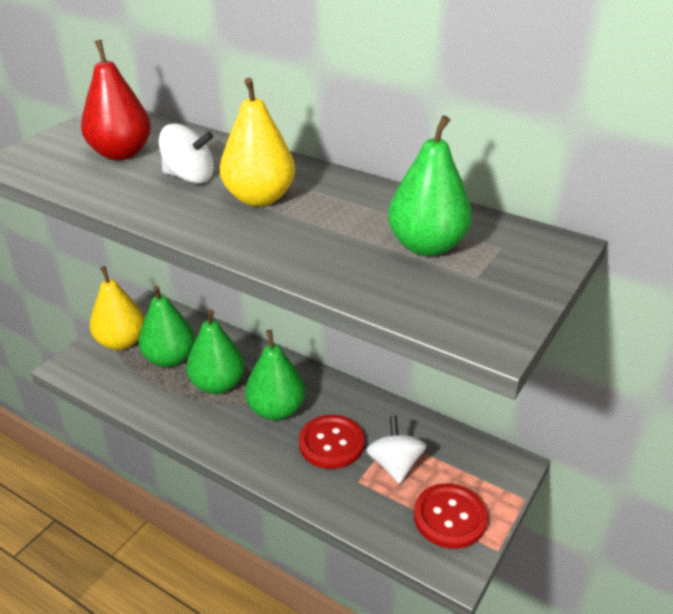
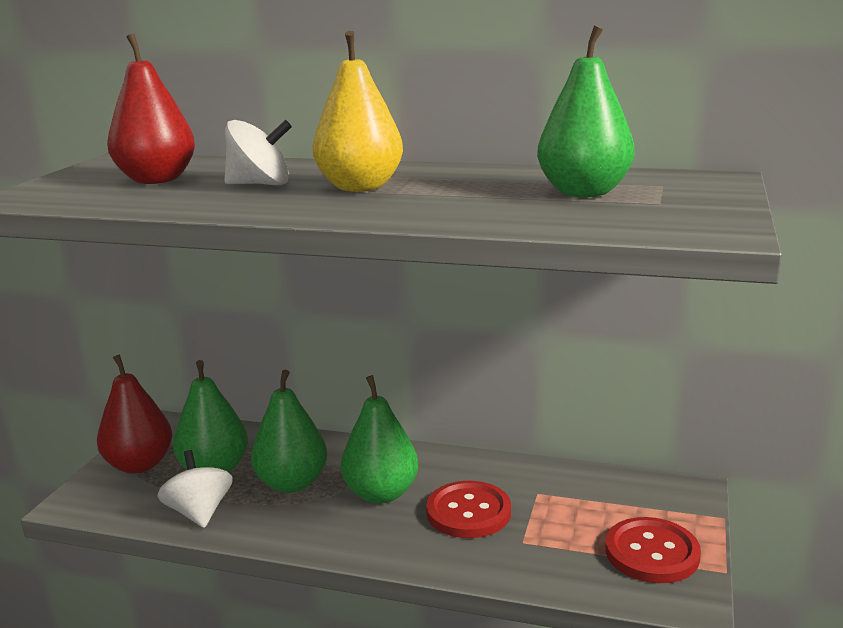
camera: 15 degrees left, 15 degrees down
yellow pear [90,266,145,350] -> red pear [97,354,172,474]
white spinning top [366,416,427,484] -> white spinning top moved to [157,450,233,528]

